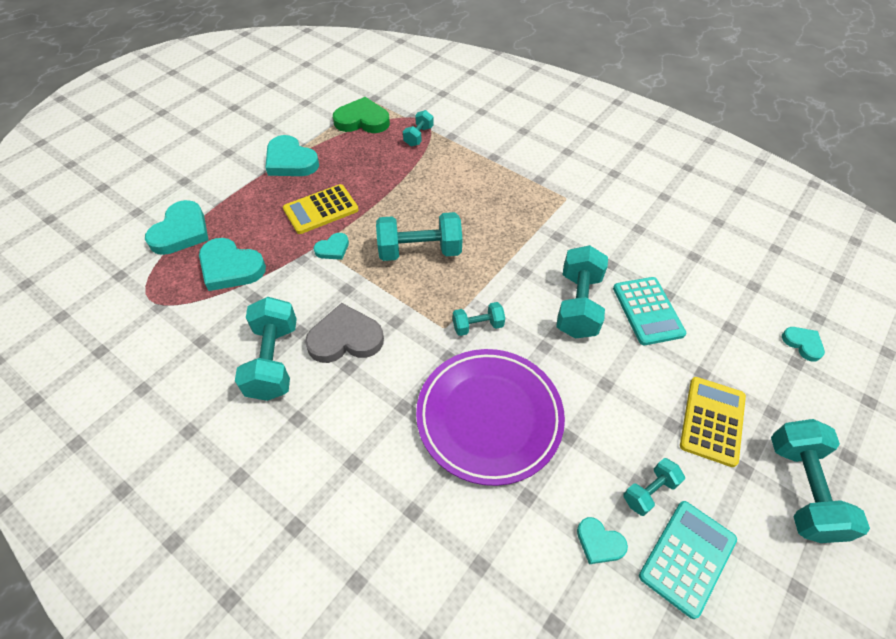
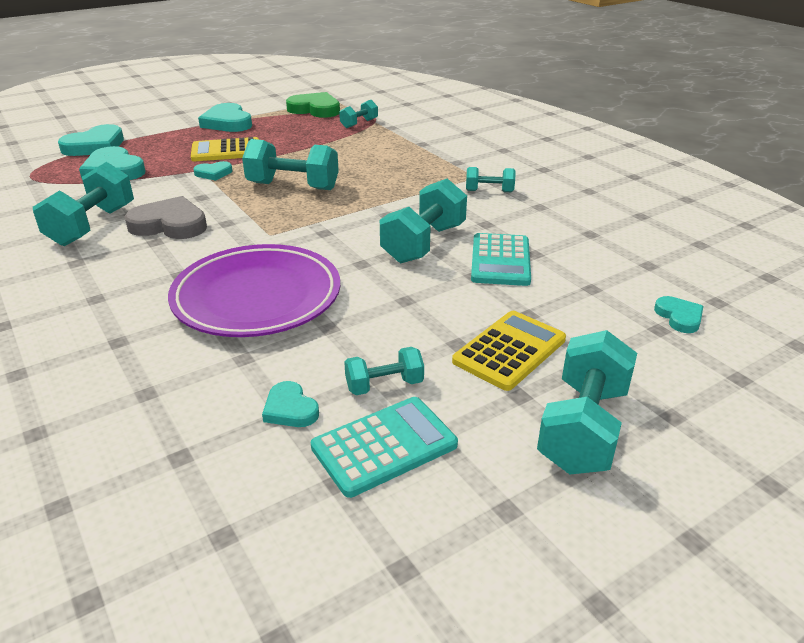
camera: 20 degrees right, 20 degrees down
turquoise dumbbell [453,302,505,336] -> turquoise dumbbell moved to [466,167,515,192]

